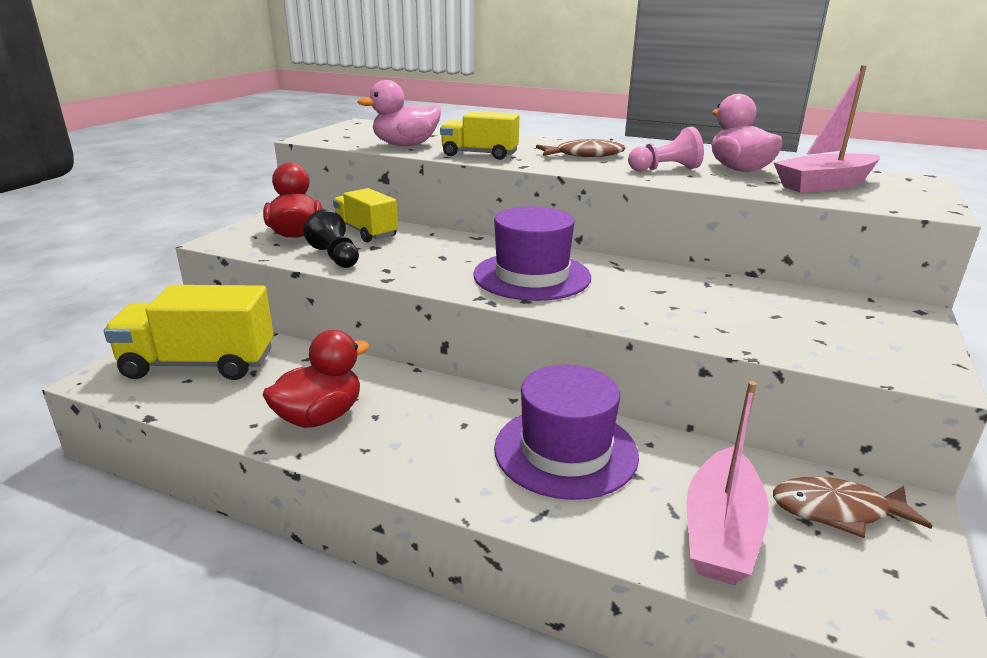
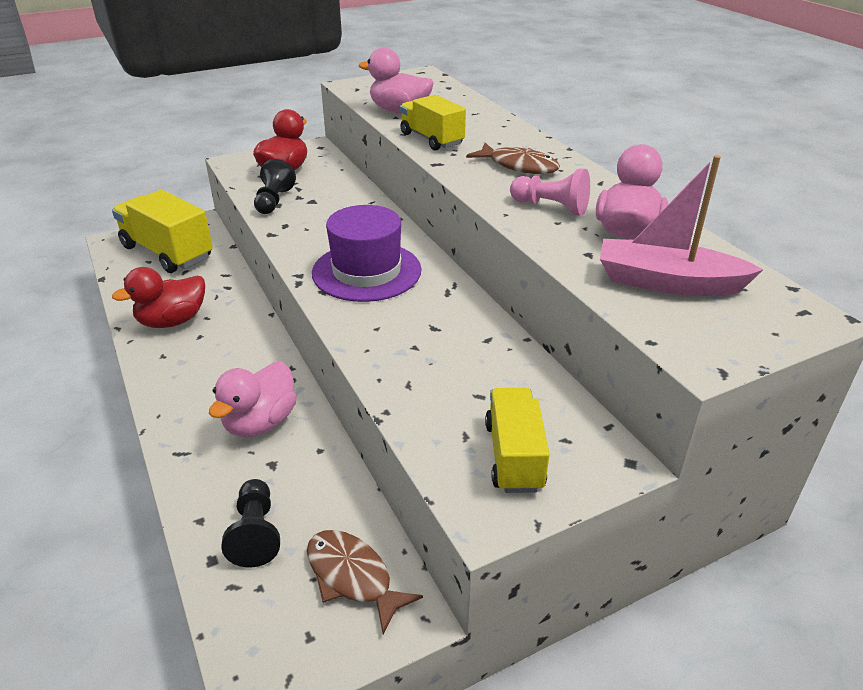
camera: 40 degrees right, 10 degrees up
red duck [262,330,370,428] -> red duck turned 150 degrees clockwise [112,267,205,328]
yellow truck [333,188,398,242] -> yellow truck moved to [485,388,550,493]
purple hat [494,365,639,500] -> pink duck [209,362,297,437]
pink boat [686,381,769,584] -> black pawn [221,479,280,568]

